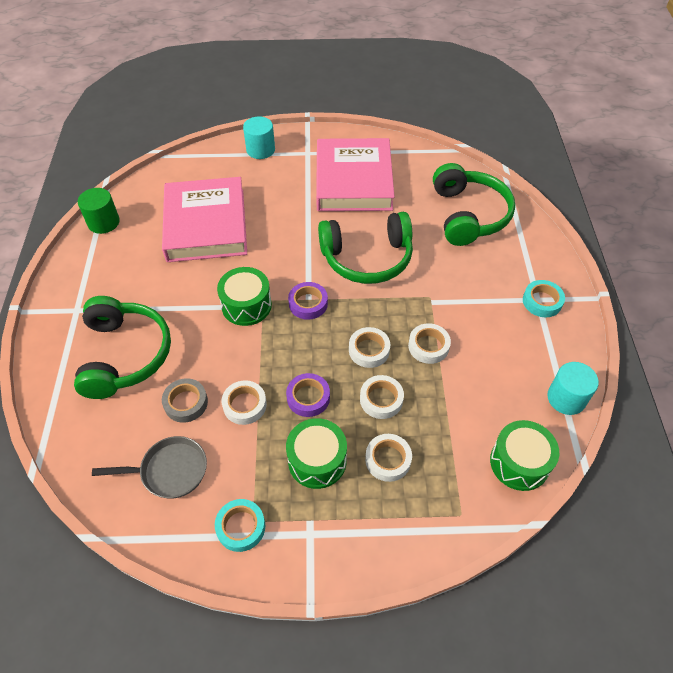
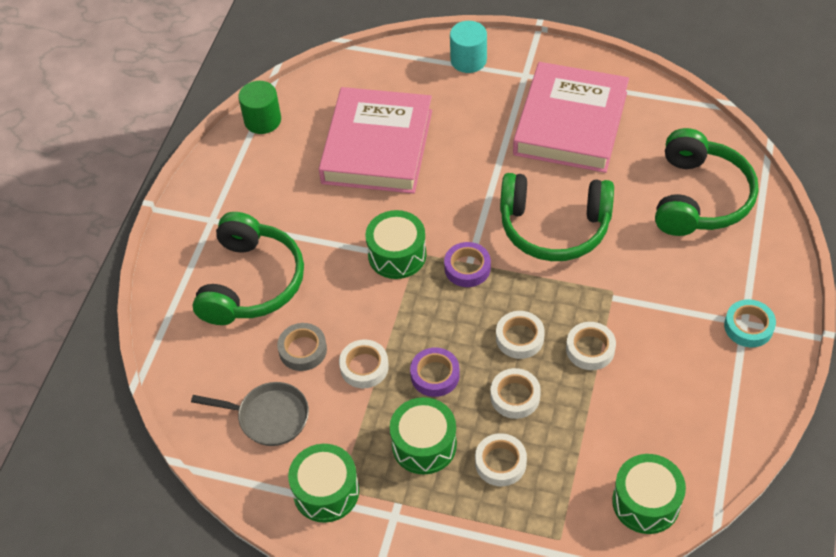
camera: 20 degrees right, 0 degrees up
turquoise tape [215,499,265,552] -> green drum [288,444,359,523]
turquoise cylinder [547,362,599,415] -> none

